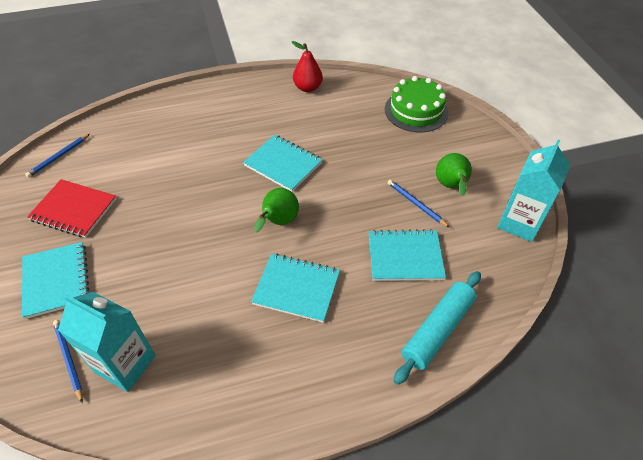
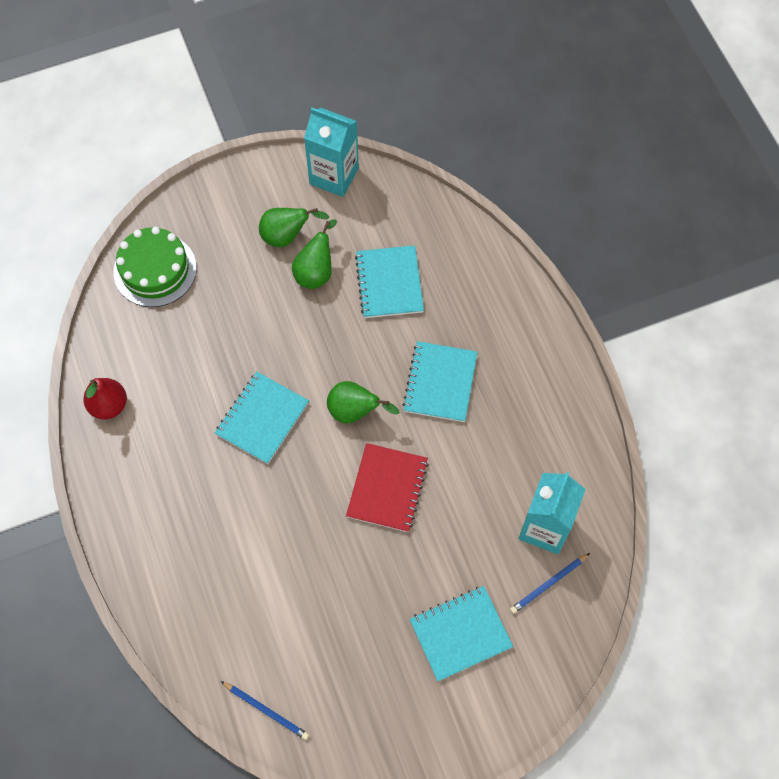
camera: 95 degrees left, 15 degrees up
red notebook [27,179,116,238] -> red notebook moved to [346,443,429,532]
blue pencil [388,180,450,228] -> green pear [292,219,337,289]
turquoise rolling pin [394,271,481,385] -> none

